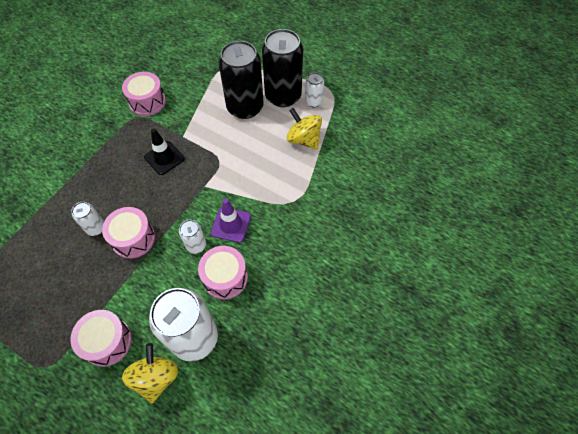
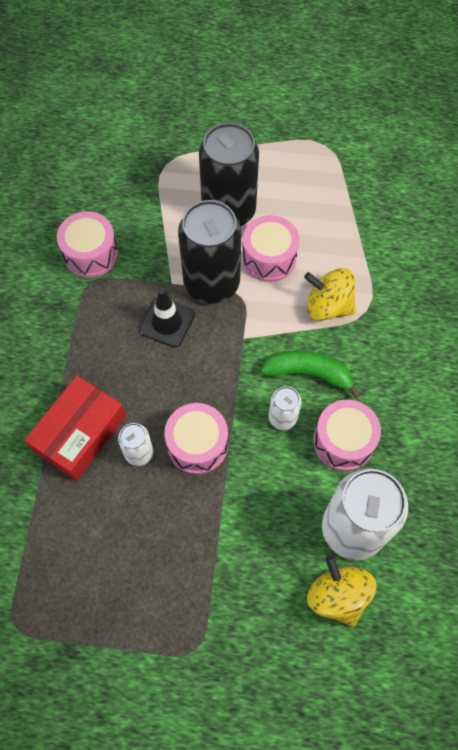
camera: 25 degrees left, 5 degrees up
pink drum [71,310,132,367] -> pink drum moved to [242,215,300,282]
purple traffic cone [211,199,251,243] -> green banana [261,350,361,398]
black can [262,29,303,107] -> black can moved to [178,200,242,304]
yellow spinning top [287,108,322,150] -> yellow spinning top moved to [304,268,356,321]
white can [305,72,324,107] -> none
none -> red box [24,376,126,481]

